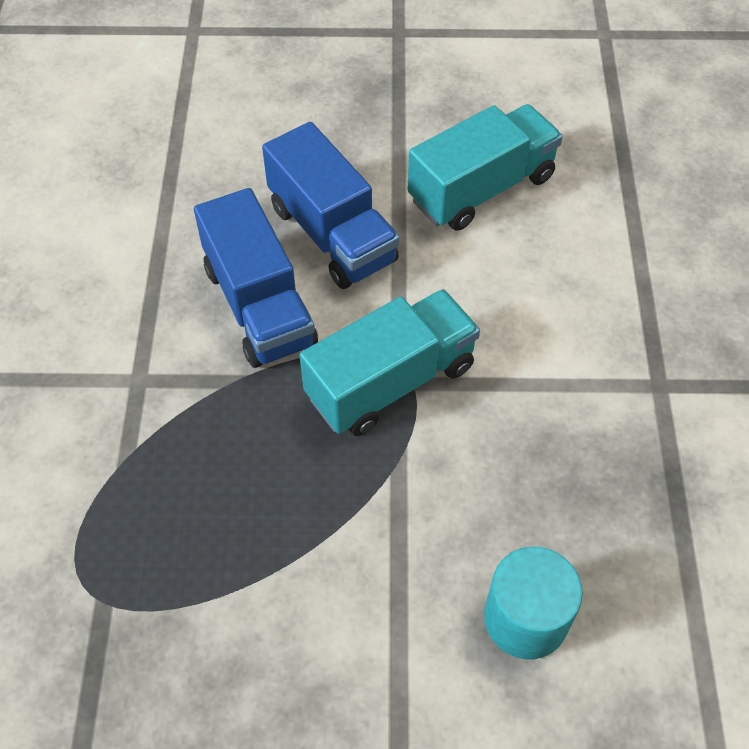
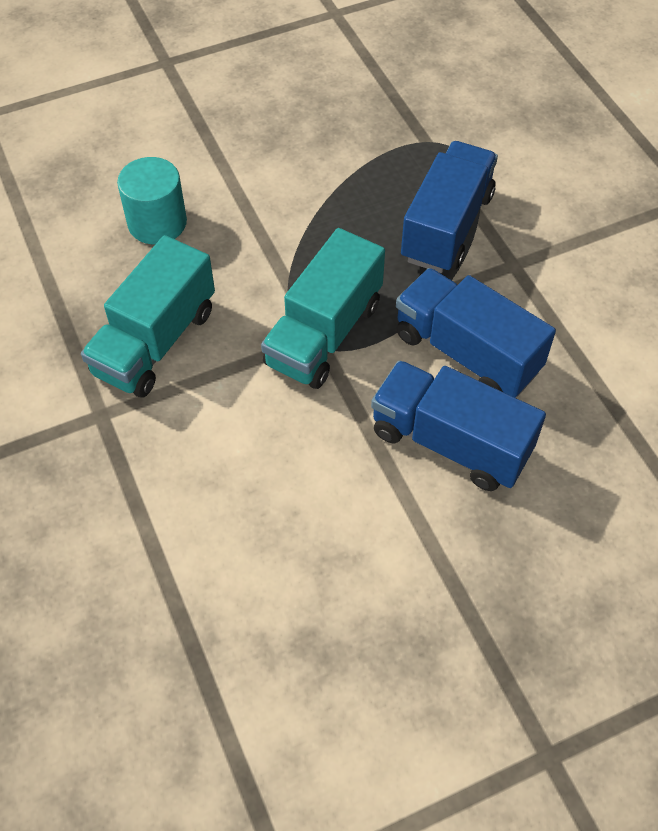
camera: 155 degrees right, 0 degrees up
turquoise truck [407,104,563,231] -> turquoise truck moved to [81,235,215,398]
none -> blue truck [401,141,498,273]

